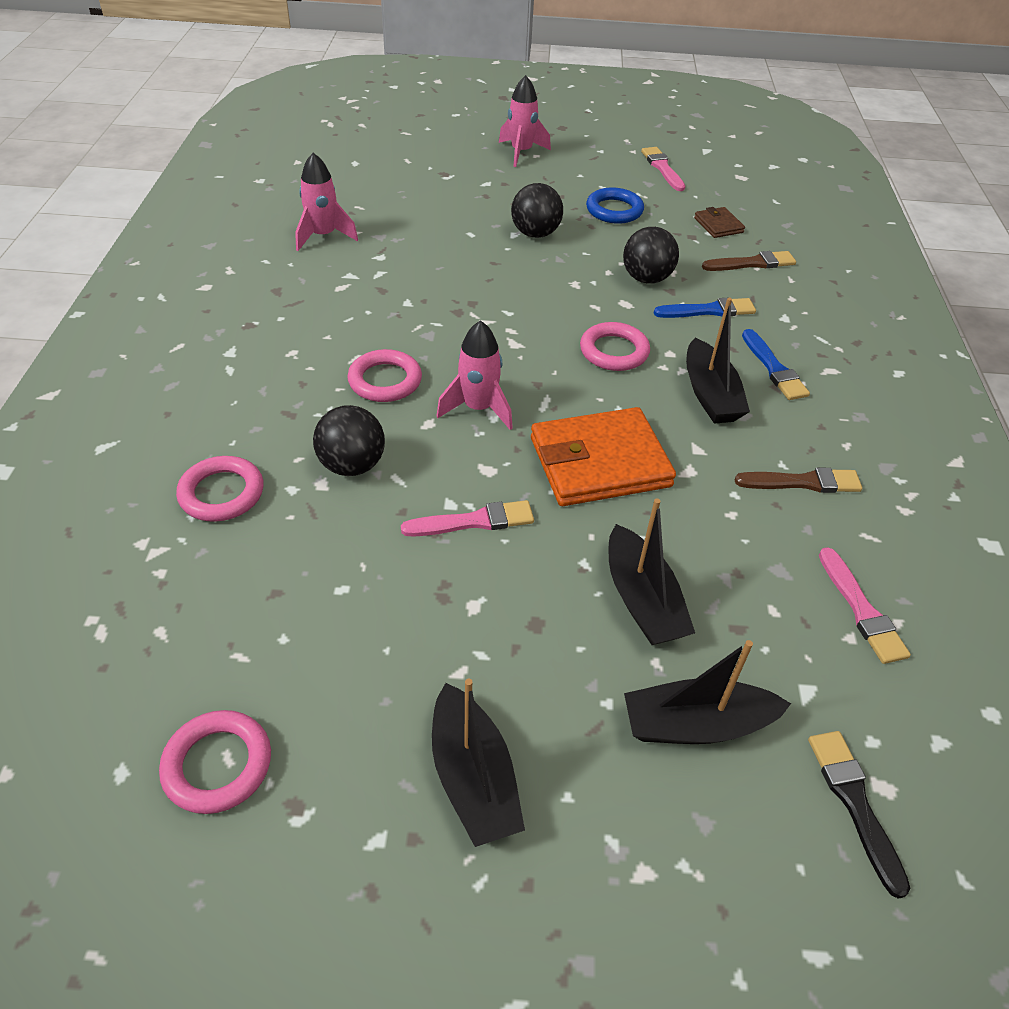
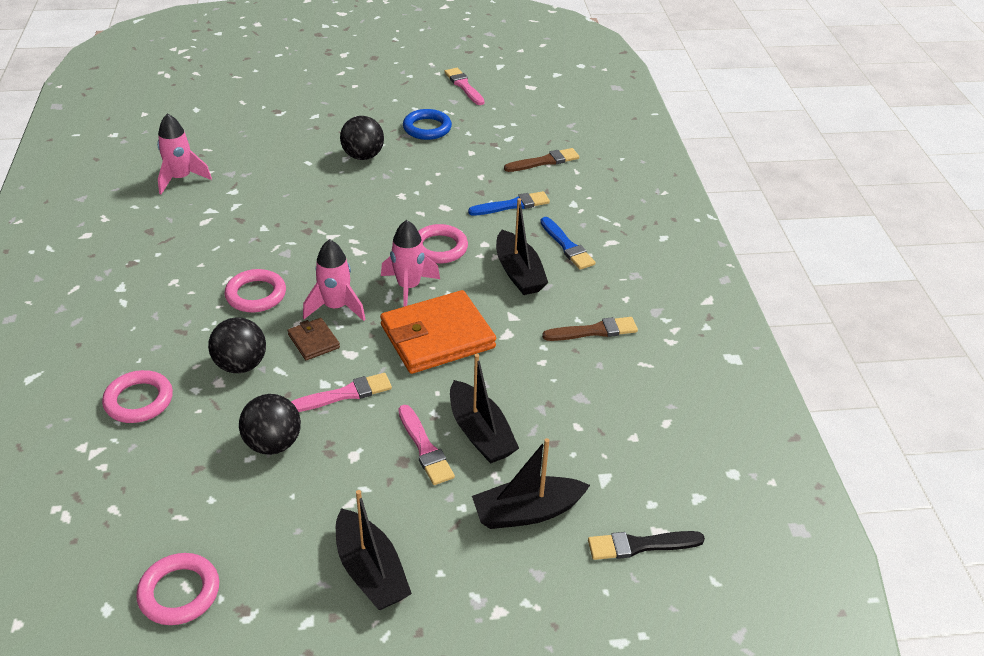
camera: 10 degrees left, 5 degrees down
pink rocket [499,75,551,167] -> pink rocket moved to [381,220,440,307]
black ball [623,227,679,284] -> black ball moved to [239,394,301,455]
brown wallet [694,207,745,238] -> brown wallet moved to [287,318,340,360]
black brush [808,731,910,899] -> black brush turned 75 degrees counterclockwise [588,531,705,560]
pink brush [819,547,911,664] -> pink brush moved to [398,405,455,485]

